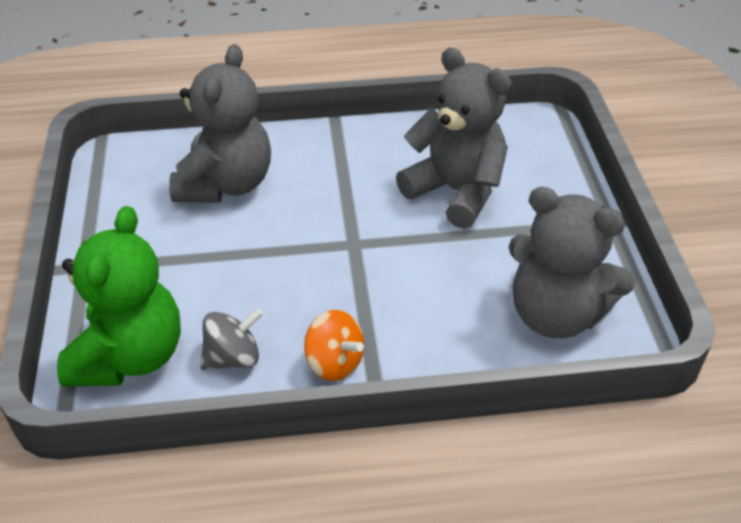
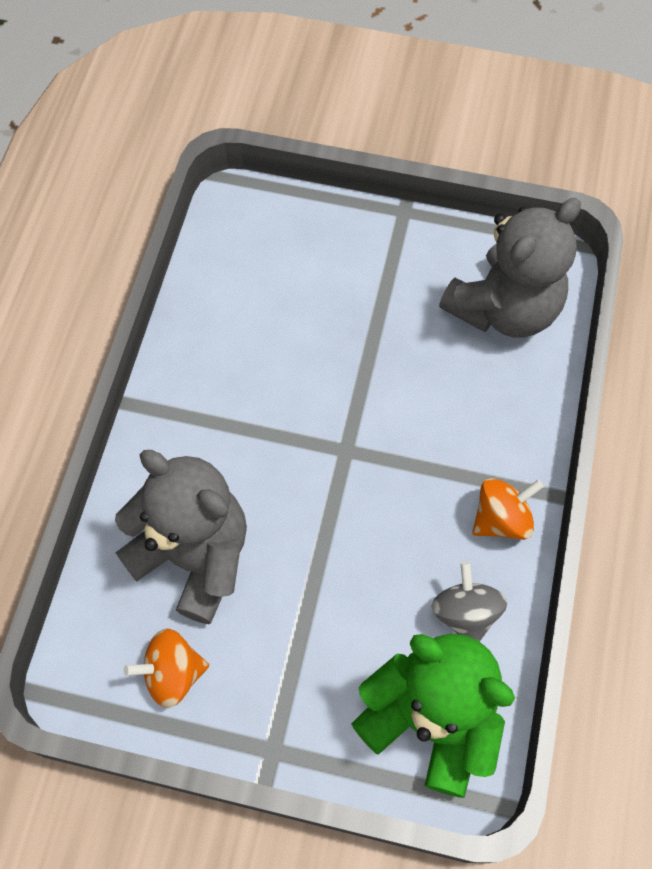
camera: 70 degrees left, 20 degrees up
grey teddy bear [396,48,512,229] -> none
none -> orange spinning top [124,629,209,708]

